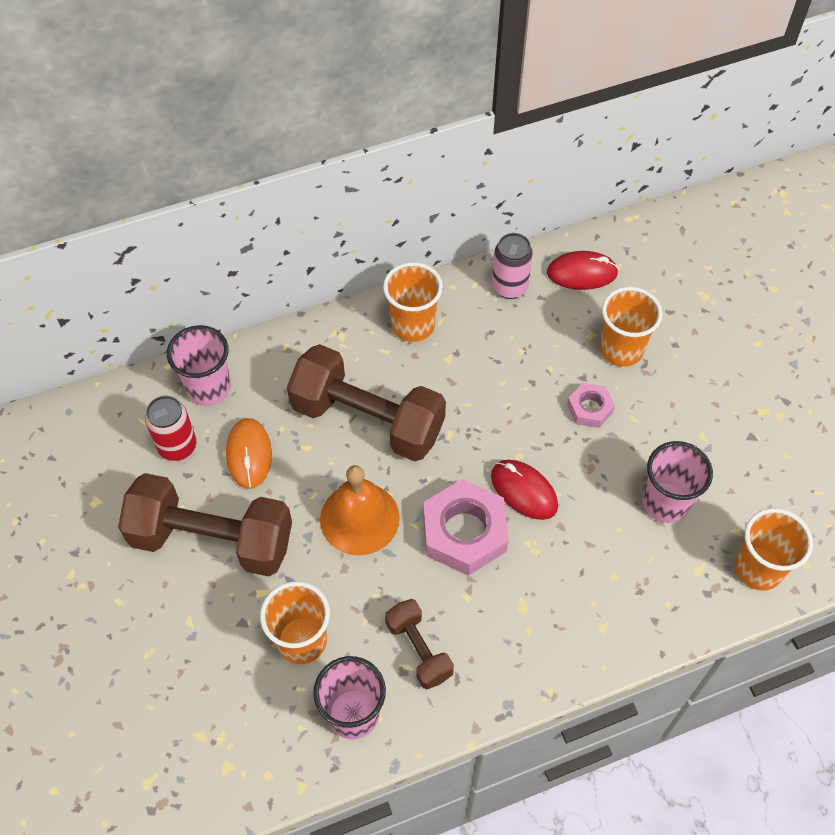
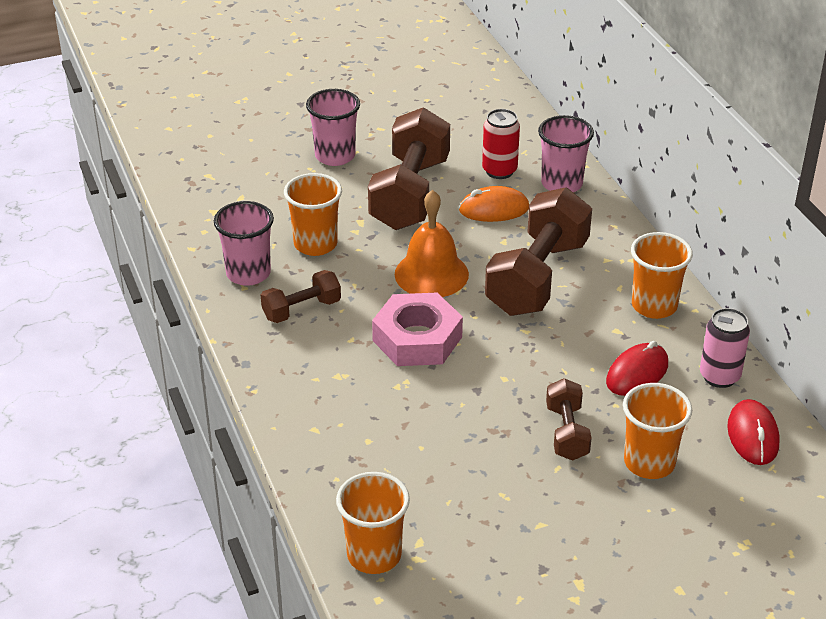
camera: 90 degrees right, 20 degrees down
red mouse [491,460,558,520] -> red mouse moved to [606,341,668,396]
pink nut [567,383,615,428] -> brown dumbbell [546,378,592,461]
pink cup [643,441,713,523] -> pink cup moved to [306,89,360,166]

